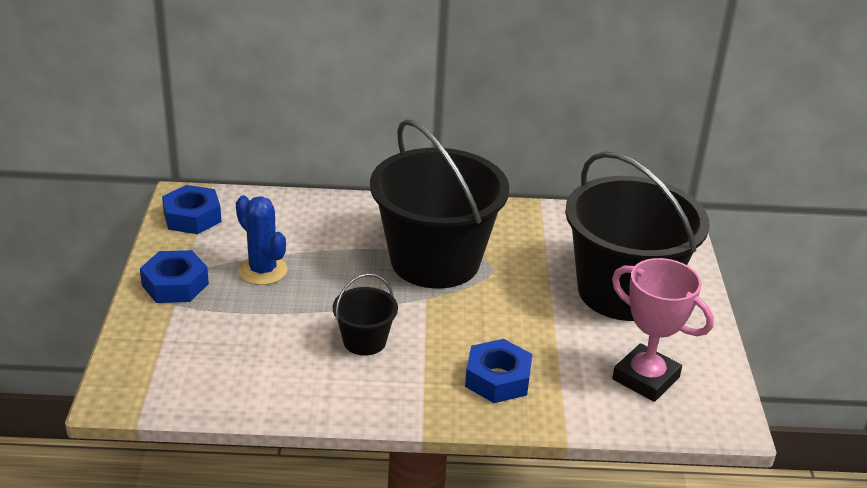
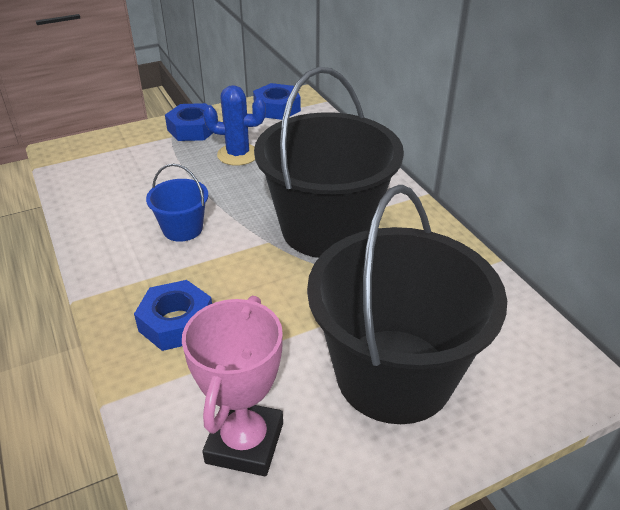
camera: 65 degrees right, 5 degrees up
blue cactus [236,195,288,285] -> blue cactus turned 75 degrees clockwise [203,85,266,166]
black bucket [333,273,398,356] -> blue bucket [146,164,208,242]

